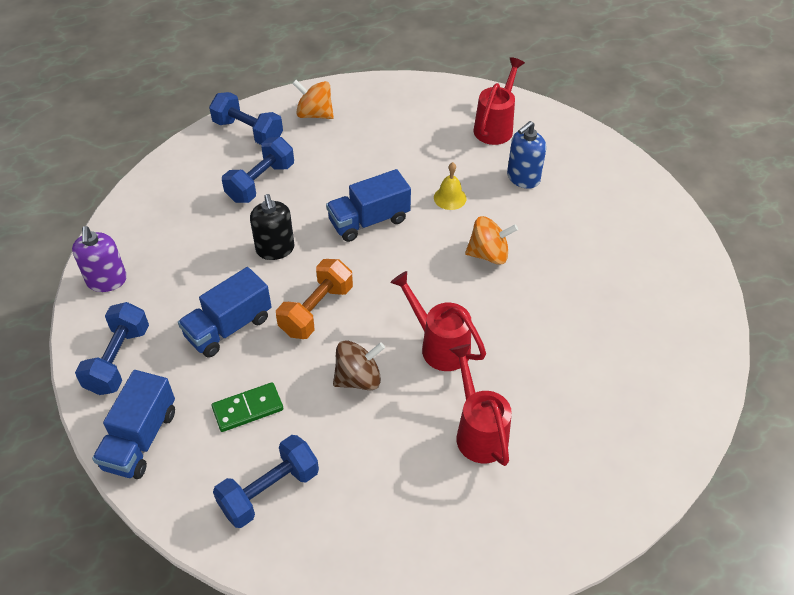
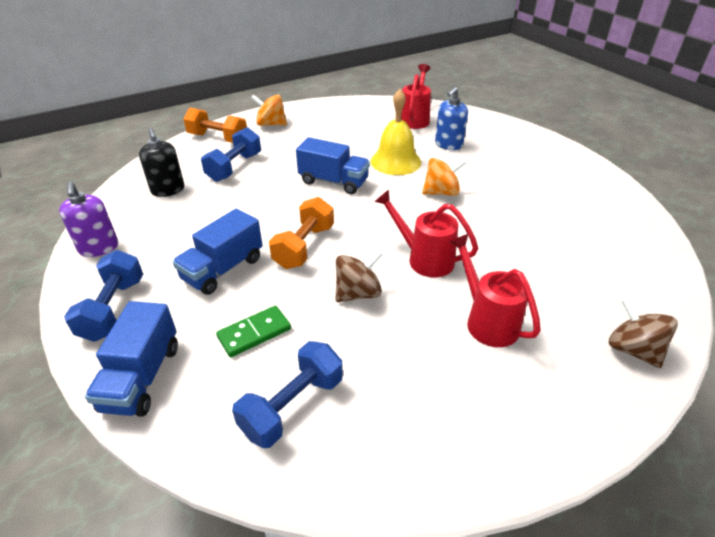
camera: 10 degrees left, 10 degrees down
blue dumbbell [209,92,283,145] -> orange dumbbell [183,107,247,143]
black soap dispenser [250,194,295,260] -> black soap dispenser moved to [139,128,184,197]
blue truck [326,169,411,242] -> blue truck turned 120 degrees counterclockwise [296,137,370,194]
yellow bell [434,162,466,210] -> yellow bell [371,89,421,175], size x1.86
none -> brown spinning top [609,298,678,368]

